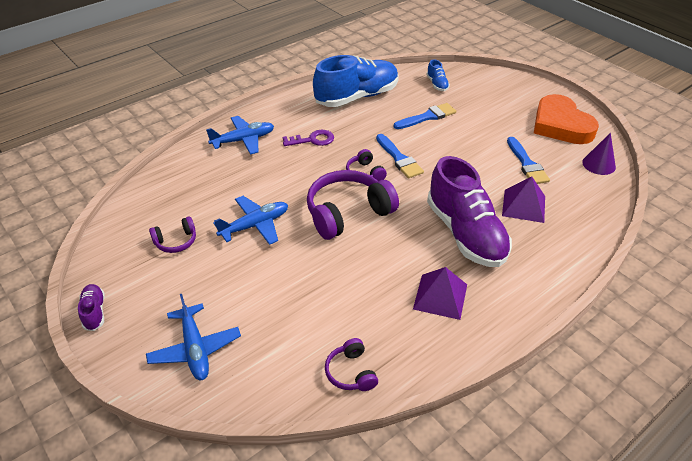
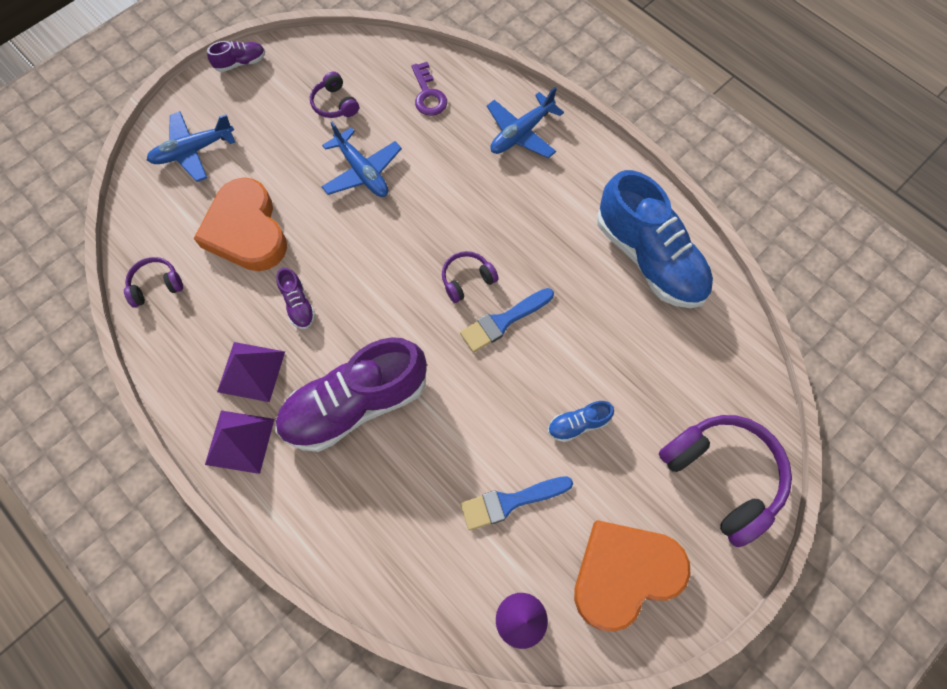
camera: 85 degrees right, 25 degrees up
blue plane [206,116,274,155] -> blue plane turned 75 degrees clockwise [487,87,564,158]
purple key [283,130,334,146] -> purple key moved to [411,62,447,116]
purple headphones [307,170,399,240] -> purple headphones moved to [659,415,792,547]
blue brush [394,103,456,129] -> none
blue shoe [426,59,450,91] -> blue shoe moved to [548,401,614,442]
purple pyramid [502,176,545,223] -> purple pyramid moved to [205,411,275,474]
none -> orange heart [194,177,287,271]
none -> purple shoe [276,267,316,329]

